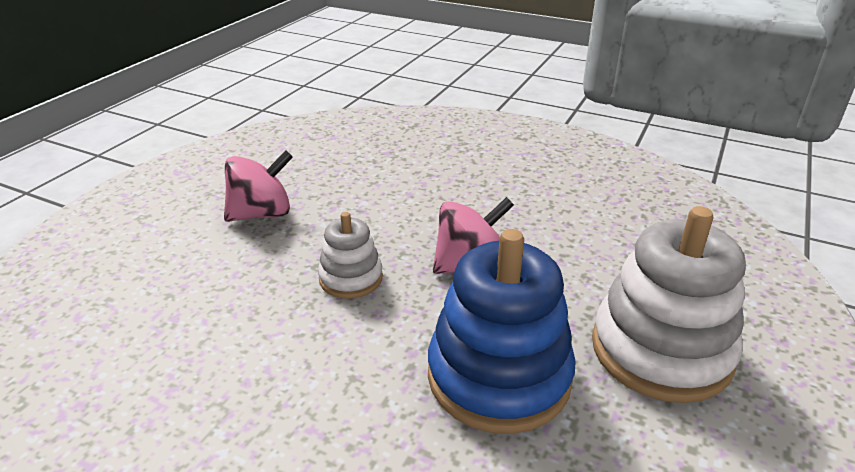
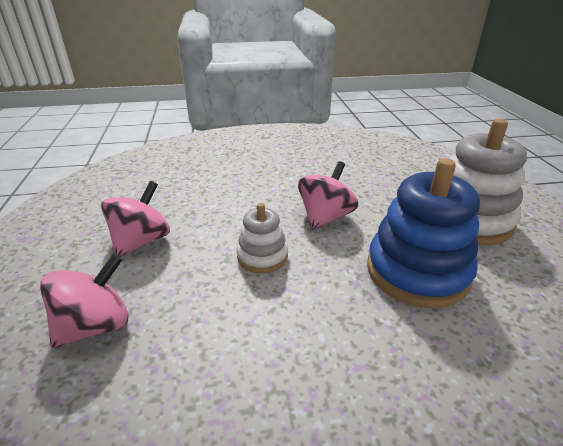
camera: 35 degrees left, 0 degrees up
none -> pink spinning top [40,254,128,348]

